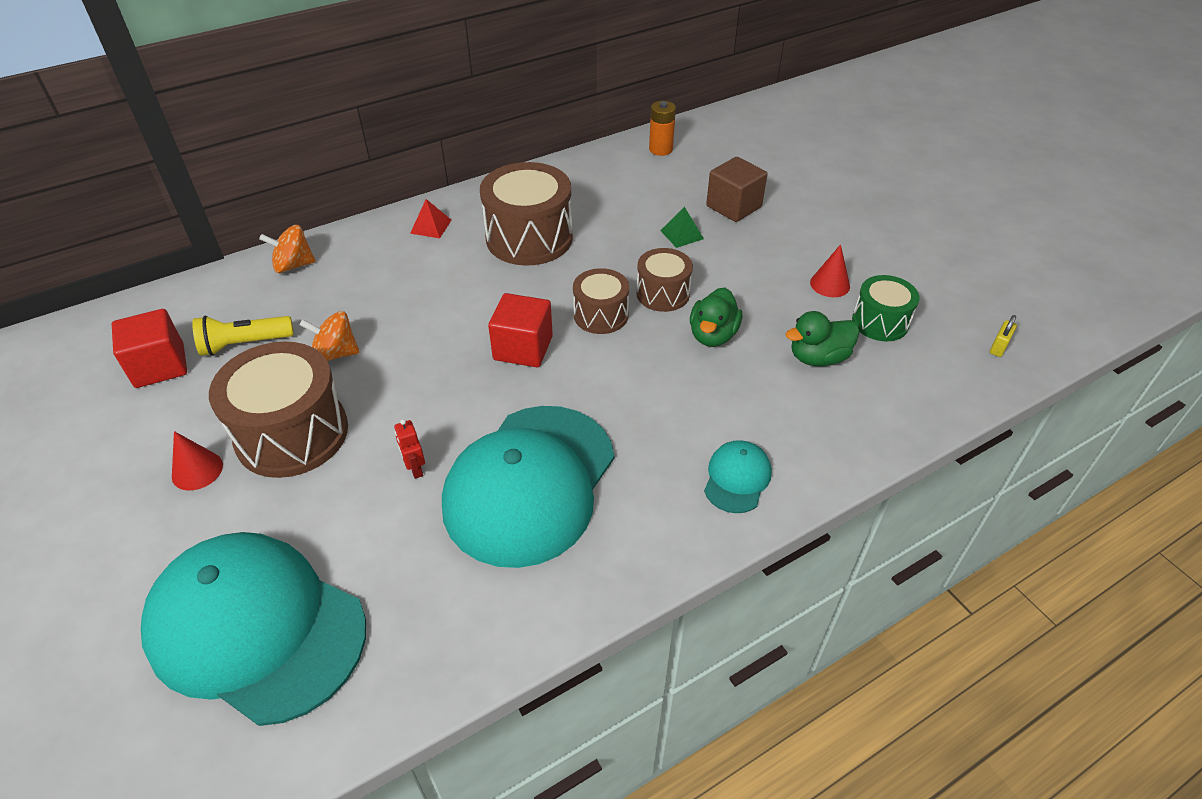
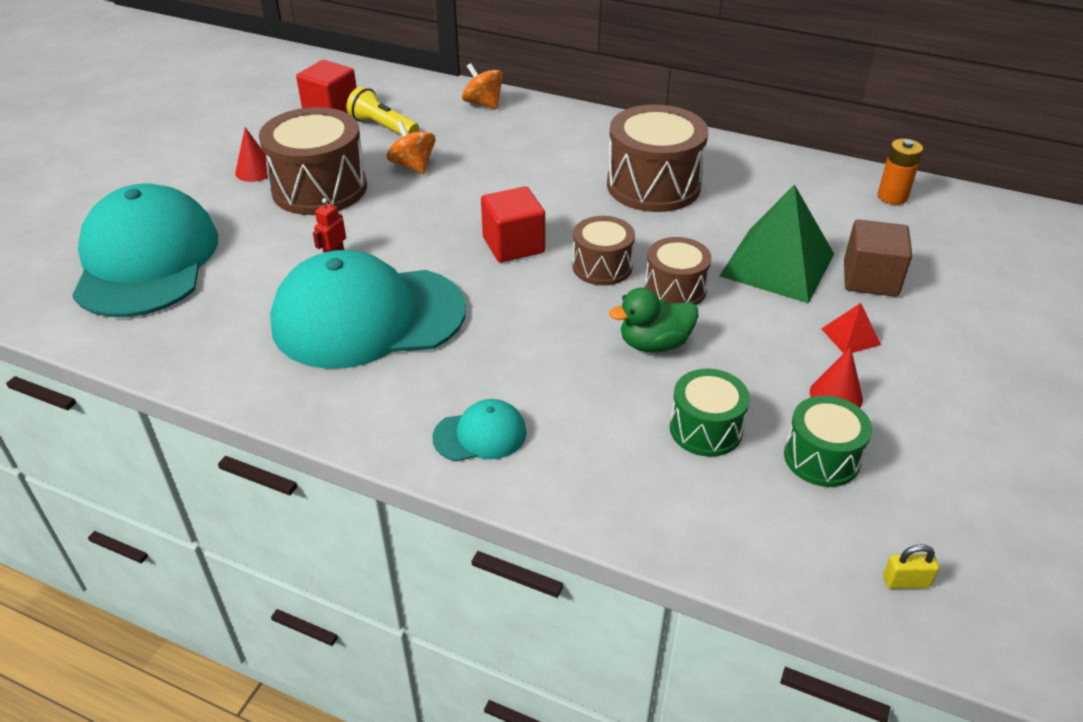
camera: 55 degrees right, 5 degrees down
red pyramid [410,199,451,238] -> red pyramid moved to [821,303,881,354]
green pyramid [660,207,704,248] -> green pyramid [719,184,834,303], size x2.33
green duck [786,311,860,366] -> green drum [670,369,750,457]

